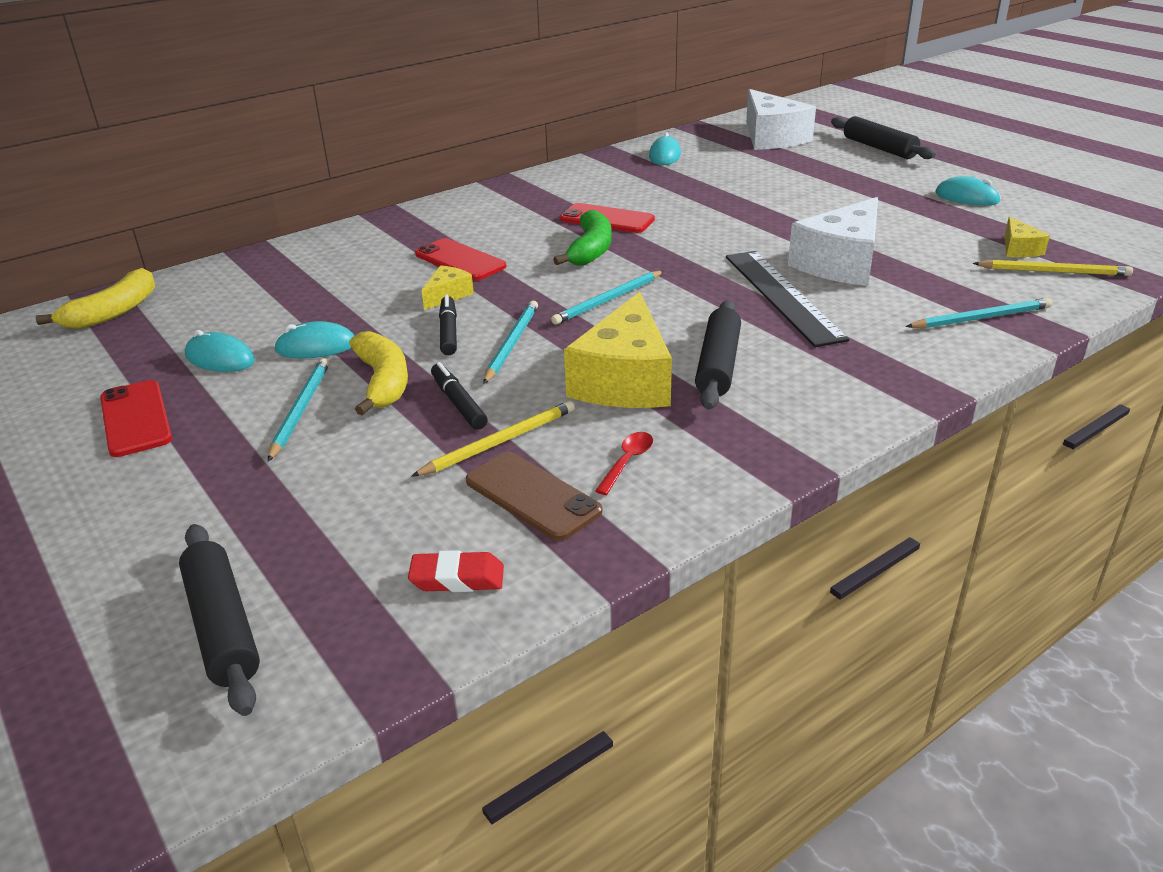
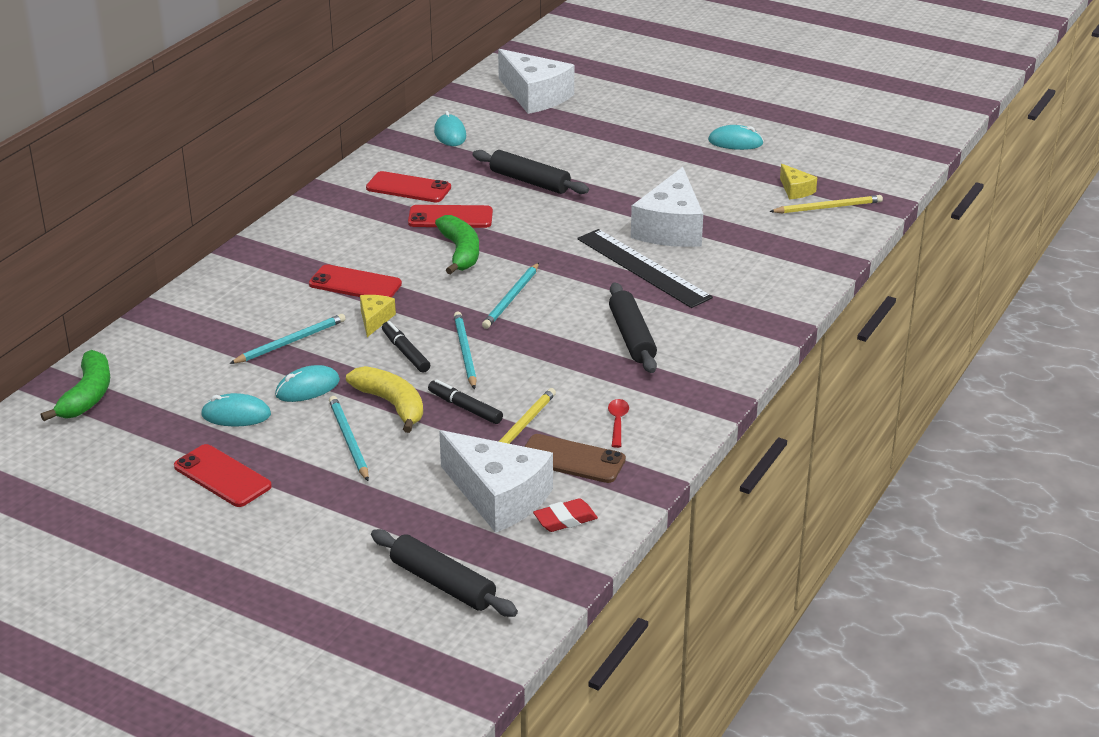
camera: 25 degrees left, 0 degrees up
yellow banana [35,268,155,329] -> green banana [41,350,110,421]
yellow cheese [564,292,672,408] -> none
black rolling pin [831,116,936,159] -> black rolling pin moved to [473,150,589,194]
turquoise pencil [906,298,1052,329] -> turquoise pencil moved to [229,314,346,364]
none -> red phone [366,171,451,202]
none -> white cheese [439,430,553,533]

